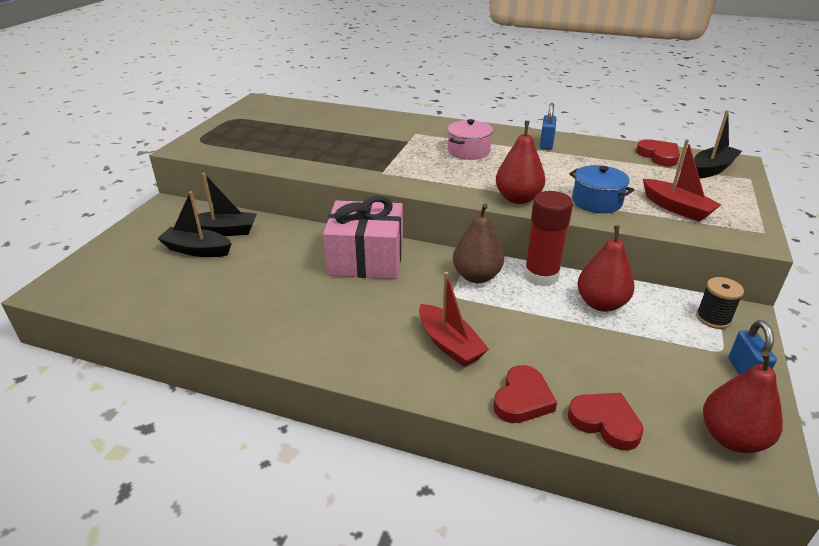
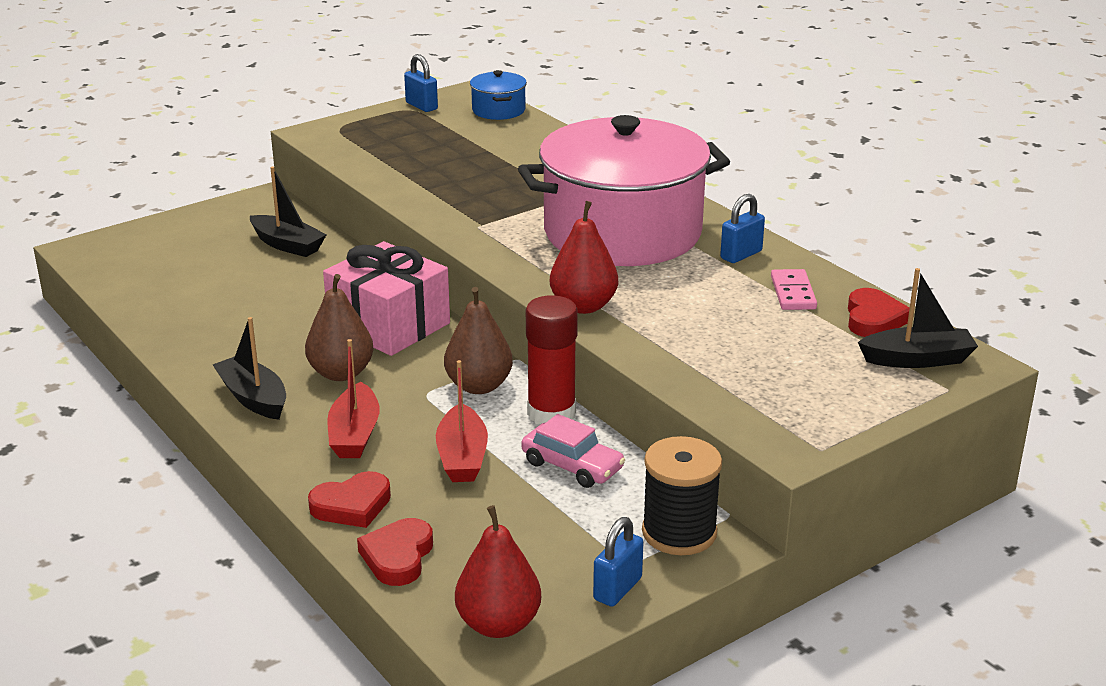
camera: 35 degrees right, 5 degrees down
black boat [157,191,232,257] -> black boat moved to [213,317,286,420]
pink pot [448,119,493,160] -> pink pot [518,115,730,266], size x2.49
red heart [568,393,644,450] -> red heart turned 150 degrees counterclockwise [357,518,433,586]
blue pot [569,165,634,213] -> blue pot moved to [470,70,527,120]
red pear [577,225,635,312] -> pink car [521,414,625,488]
red boat [643,139,722,222] -> red boat moved to [436,360,488,482]
black spool [696,277,744,329] -> black spool [642,436,722,555], size x1.59
none -> brown pear [305,274,374,381]
none -> blue padlock [404,54,438,112]
none -> pink domino [771,269,817,310]

